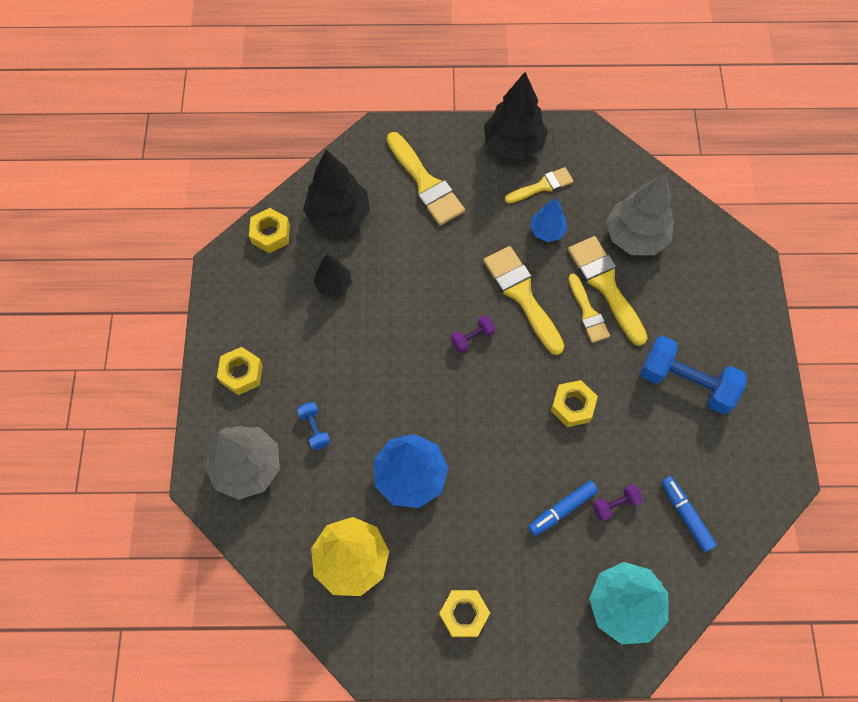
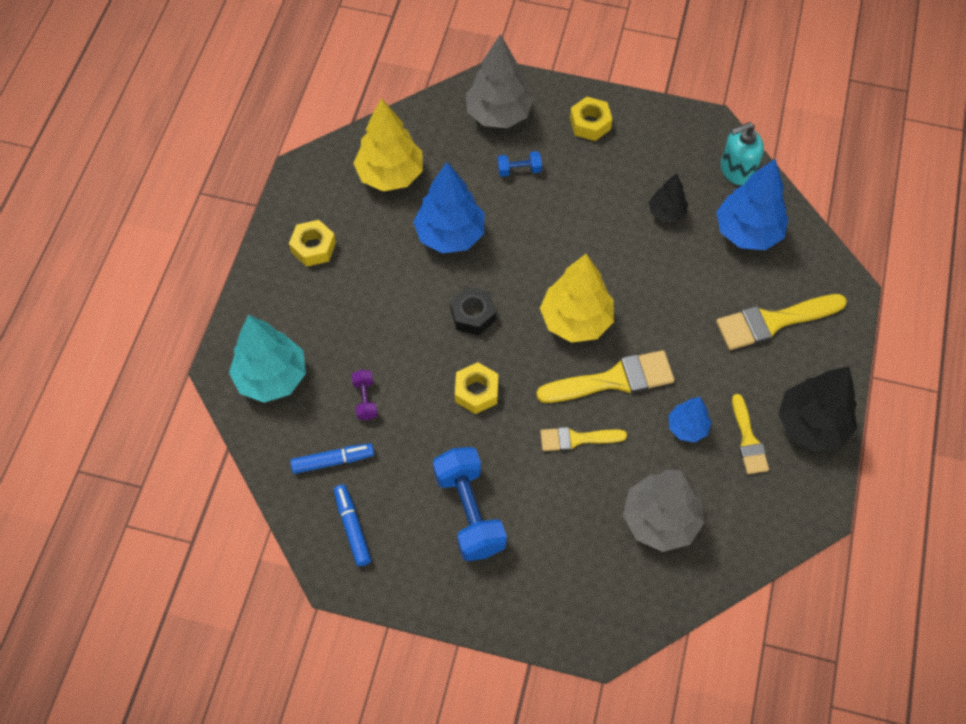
camera: 105 degrees right, 5 degrees down
yellow nut [249,208,290,253] -> turquoise soap dispenser [721,122,764,185]
black tree [303,150,370,235] -> blue tree [716,159,789,250]
purple dumbbell [451,315,496,353] -> yellow tree [540,254,614,343]
blue marker [528,481,598,536] -> blue marker moved to [334,485,371,566]
yellow brush [568,236,648,346] -> none
blue dumbbell [640,336,747,414] -> blue dumbbell turned 60 degrees counterclockwise [433,447,507,561]
none -> black nut [450,287,496,335]

